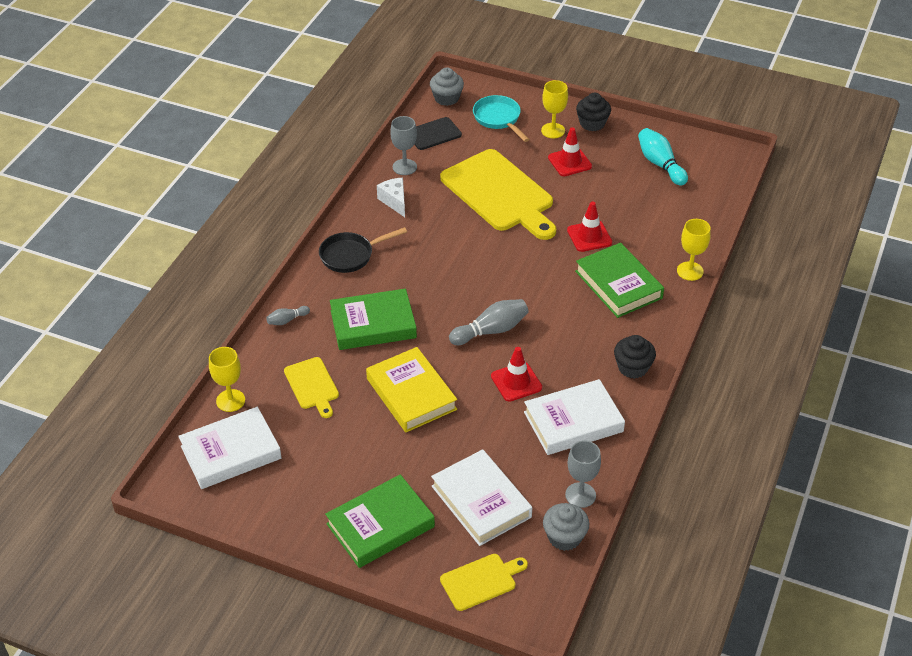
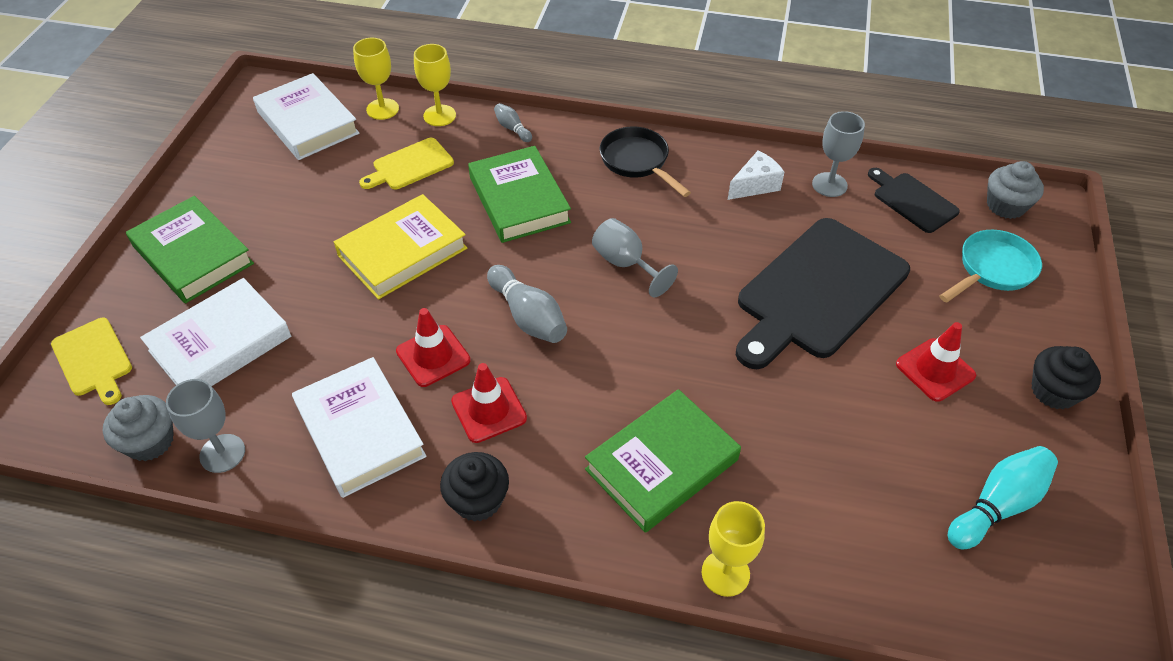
camera: 80 degrees right, 5 degrees up
yellow cutting board [440,149,556,240] -> black cutting board [736,218,910,369]
yellow goblet [541,80,568,138] -> yellow goblet moved to [414,44,456,126]
red traffic cone [567,201,612,252] -> red traffic cone moved to [451,363,527,443]
none -> grey goblet [592,218,678,297]

